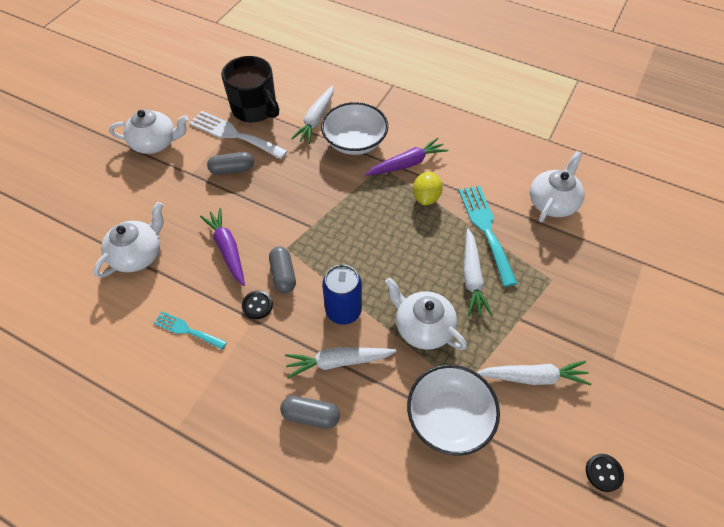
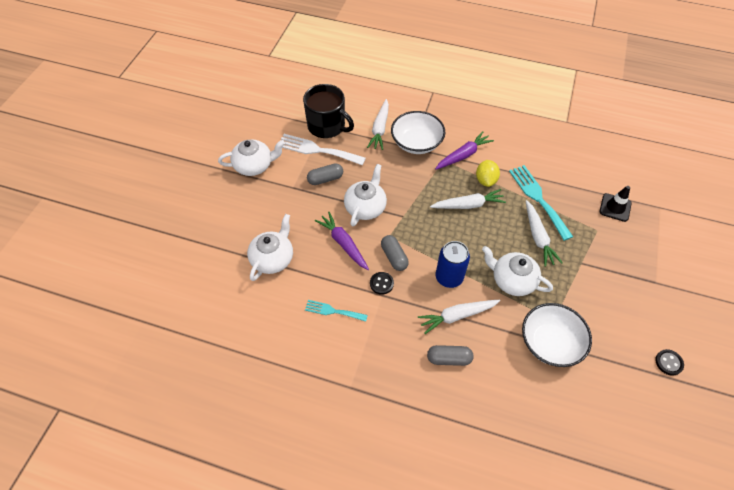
camera: 10 degrees left, 0 degrees up
white carrot [476,360,592,385] -> white carrot moved to [430,189,506,209]
white teapot [530,151,584,222] -> white teapot moved to [344,164,387,226]
none -> black traffic cone [599,186,632,222]

